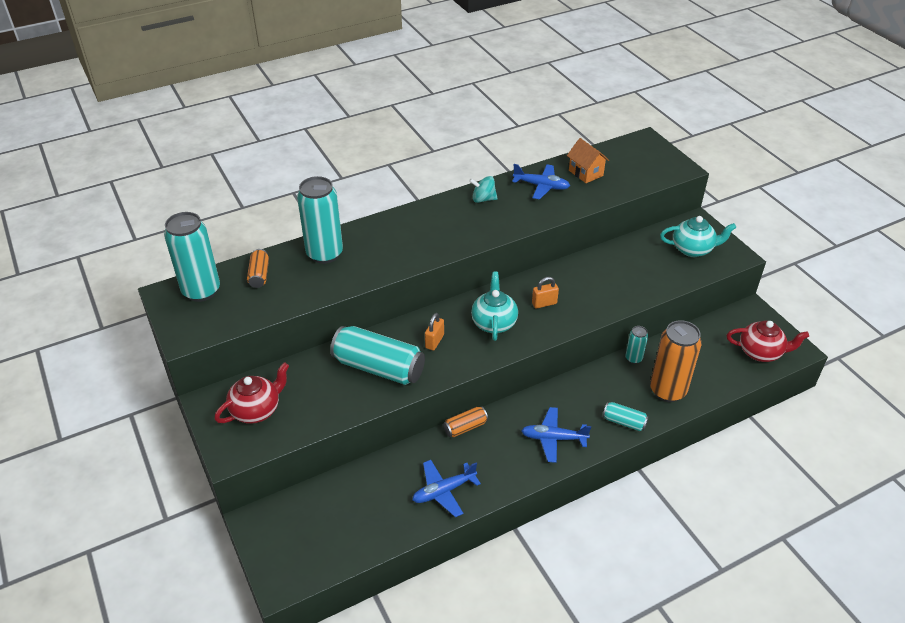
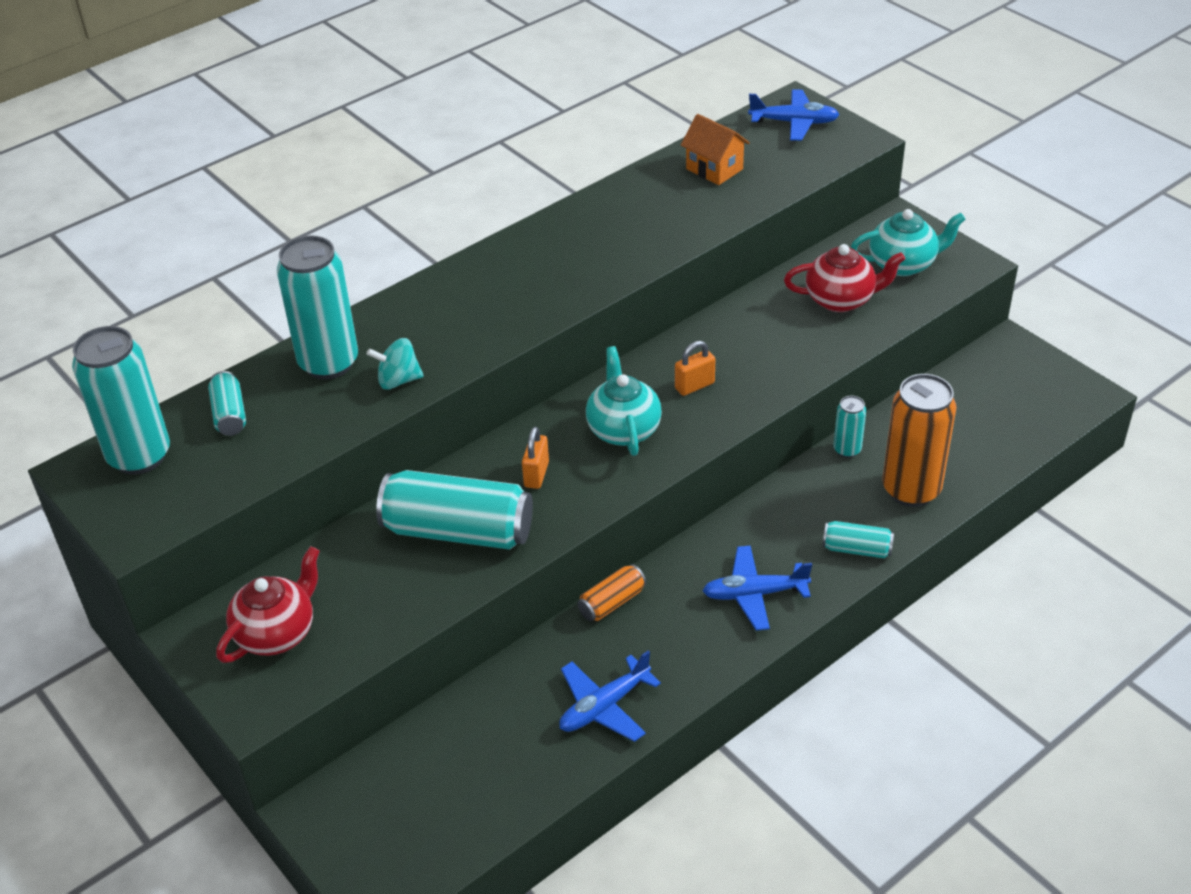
camera: 10 degrees left, 0 degrees up
orange can [247,249,269,288] -> turquoise can [208,371,246,436]
turquoise spinning top [469,176,498,203] -> turquoise spinning top moved to [367,338,424,390]
blue plane [512,164,570,200] -> blue plane moved to [748,89,840,141]
red teapot [727,321,809,362] -> red teapot moved to [784,244,905,312]

